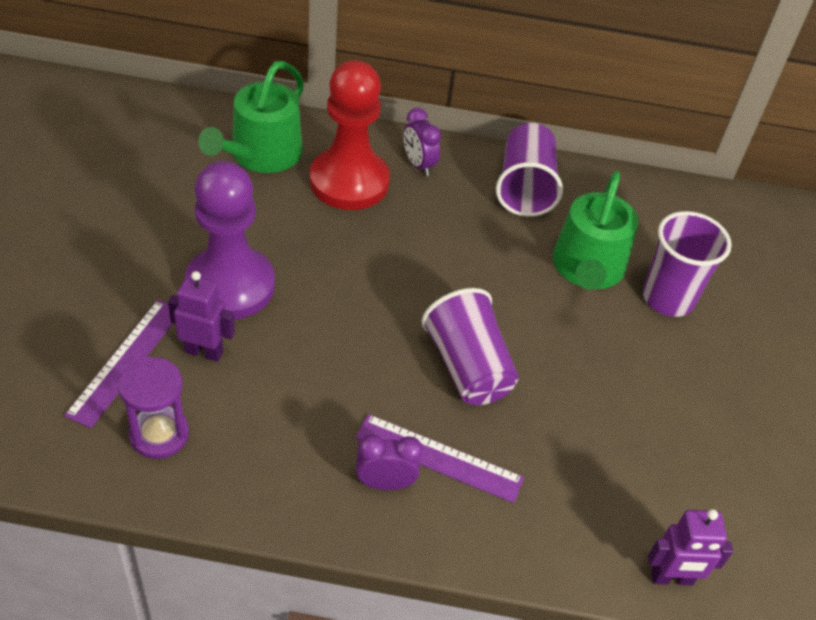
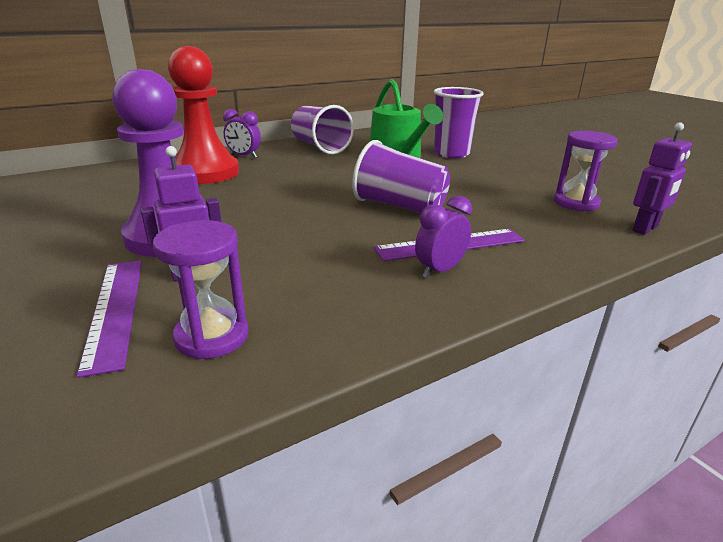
camera: 35 degrees left, 20 degrees down
green watering can [198,61,304,173] -> none
none -> purple hourglass [554,131,617,212]

